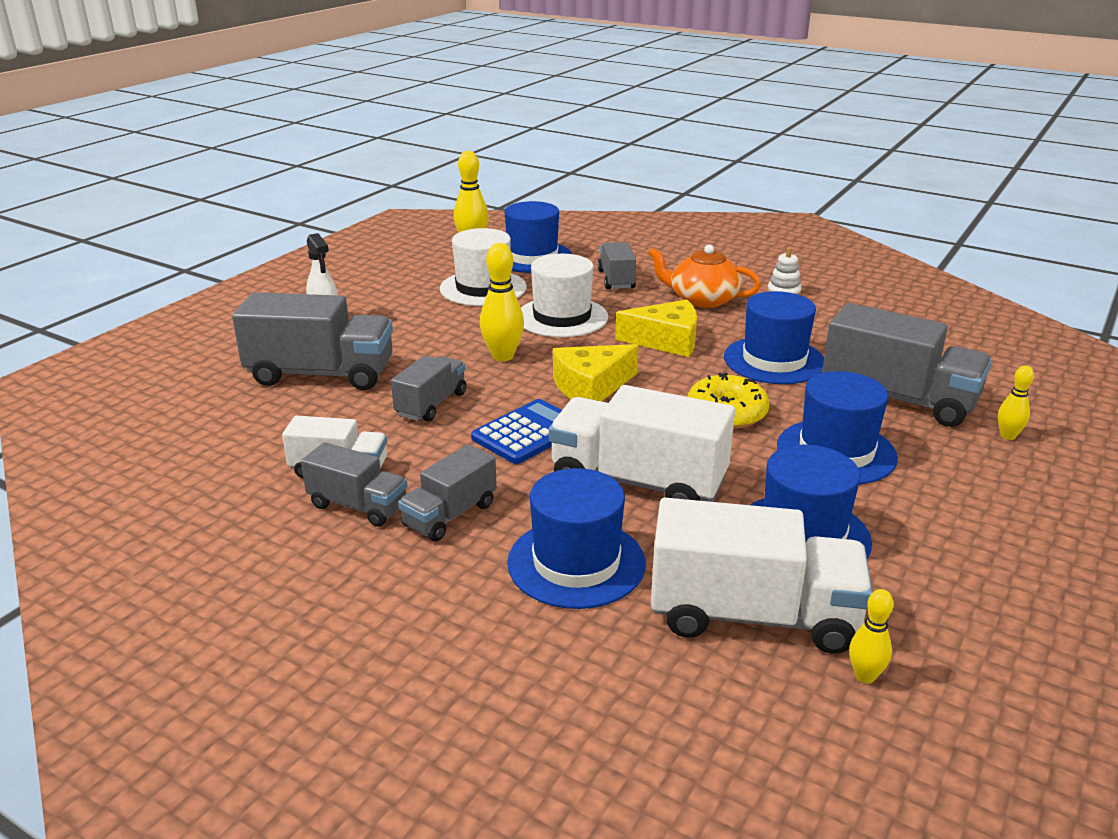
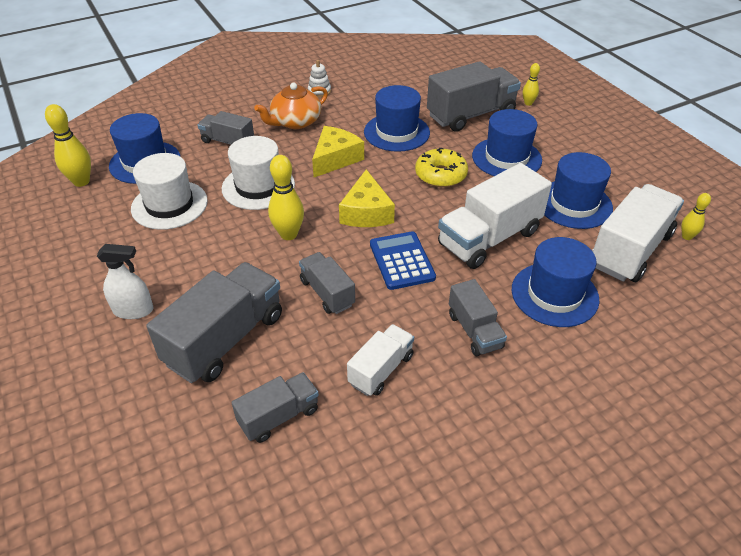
camera: 60 degrees left, 15 degrees up
grey truck [301,442,408,527] -> grey truck moved to [231,372,319,443]

